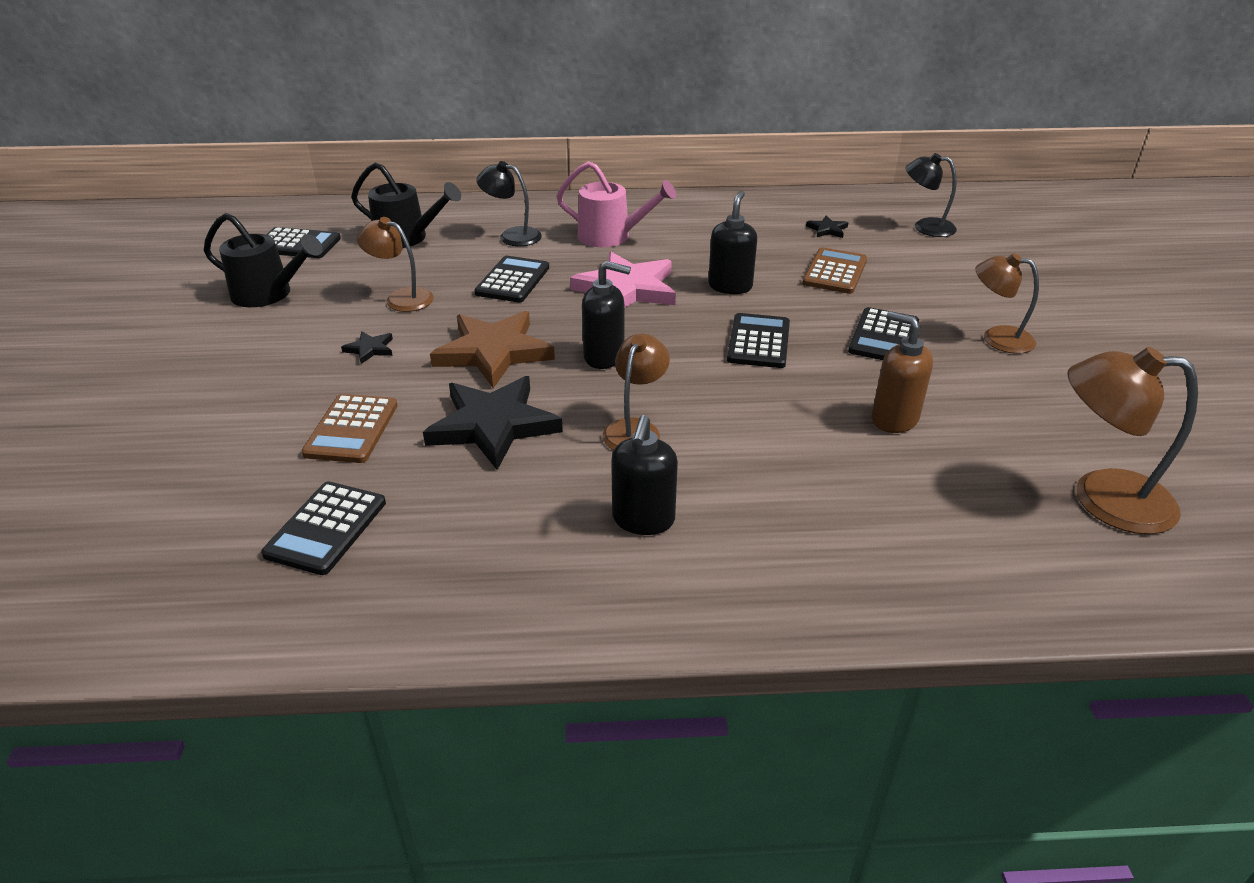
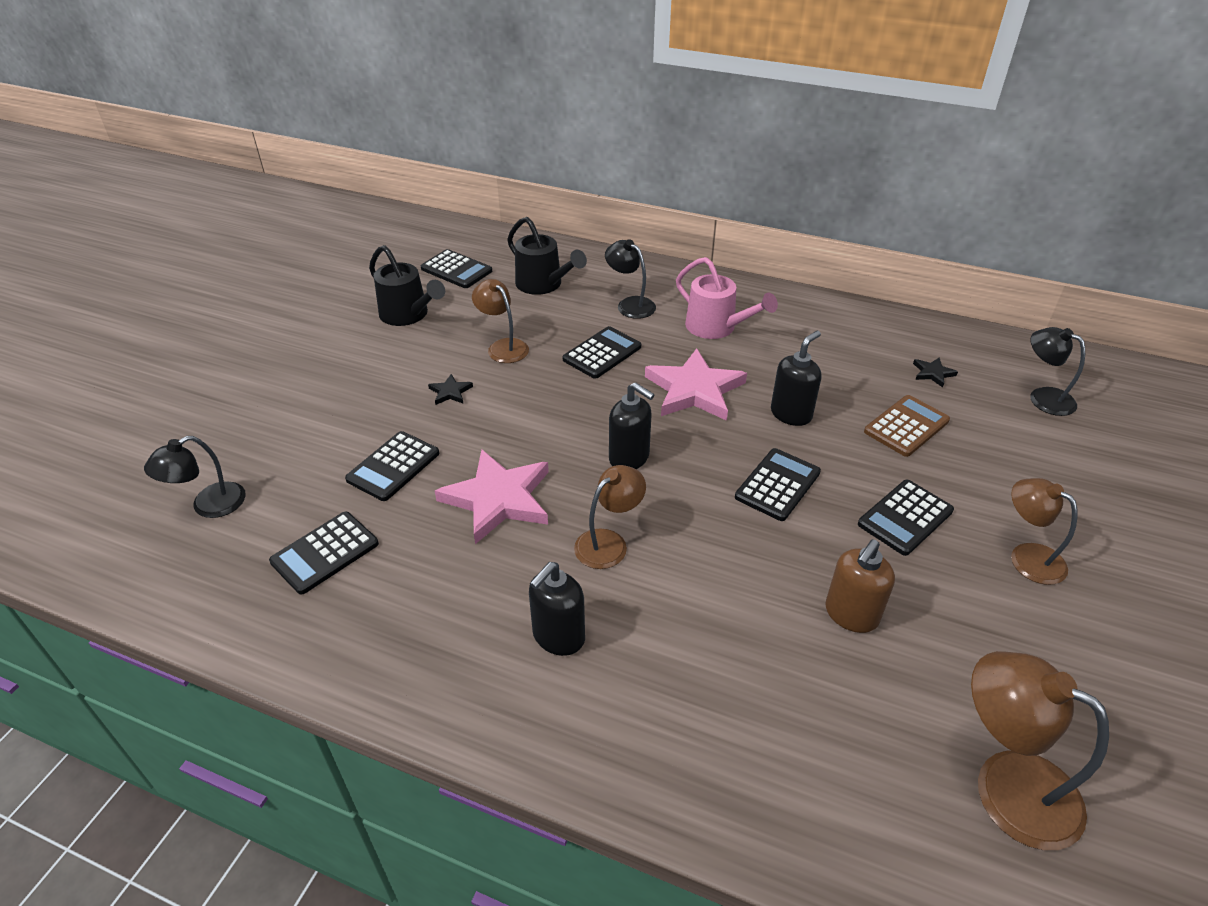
camera: 25 degrees right, 5 degrees up
brown calculator [301,394,398,463] -> black calculator [345,431,439,501]
black star [423,376,563,470] -> pink star [435,450,549,544]
brown star [430,311,555,388] -> none
brown soap dispenser [872,311,933,433] -> brown soap dispenser turned 120 degrees counterclockwise [825,539,895,633]
none -> black lamp [144,436,246,518]

